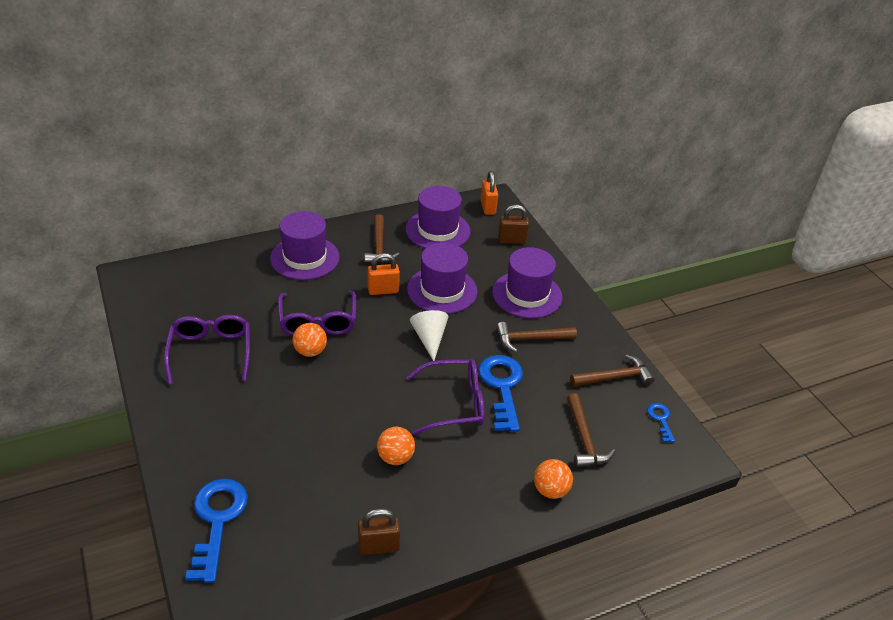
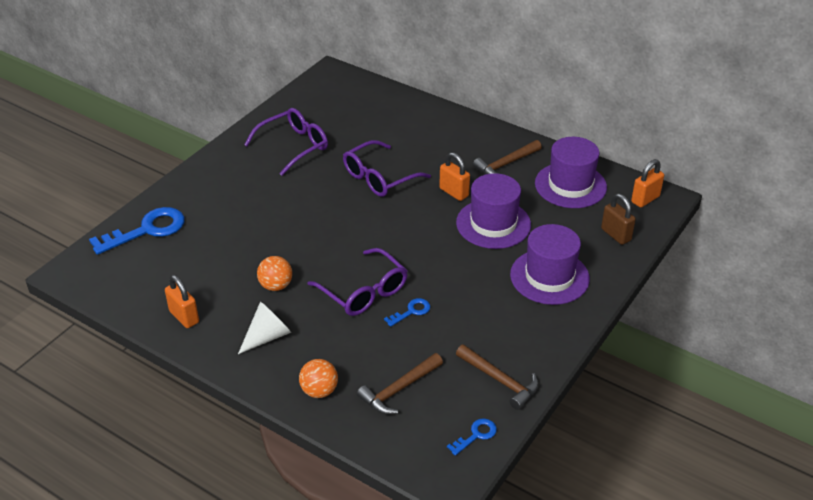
camera: 60 degrees right, 0 degrees up
purple hat [270,211,340,280] -> none
orange ball [293,323,327,357] -> none
brown padlock [358,508,400,555] -> orange padlock [165,275,199,328]
white cone [410,310,449,361] -> white cone moved to [238,302,291,354]
blue key [479,355,523,432] -> blue key [384,298,430,327], size x0.49
brown hammer [496,322,577,352] -> none

